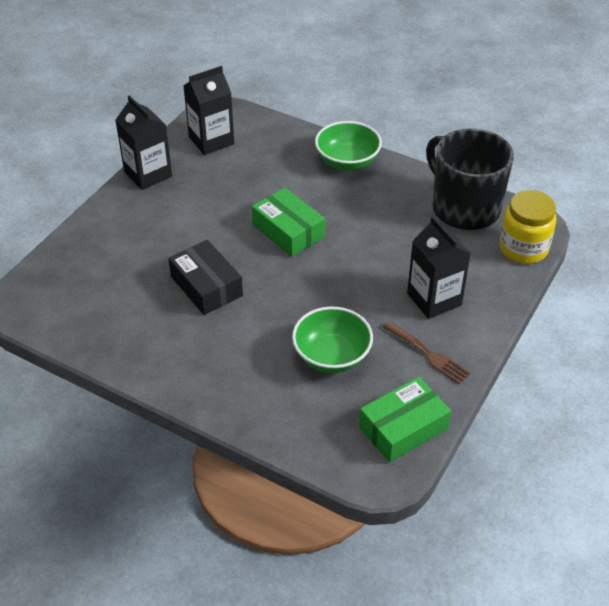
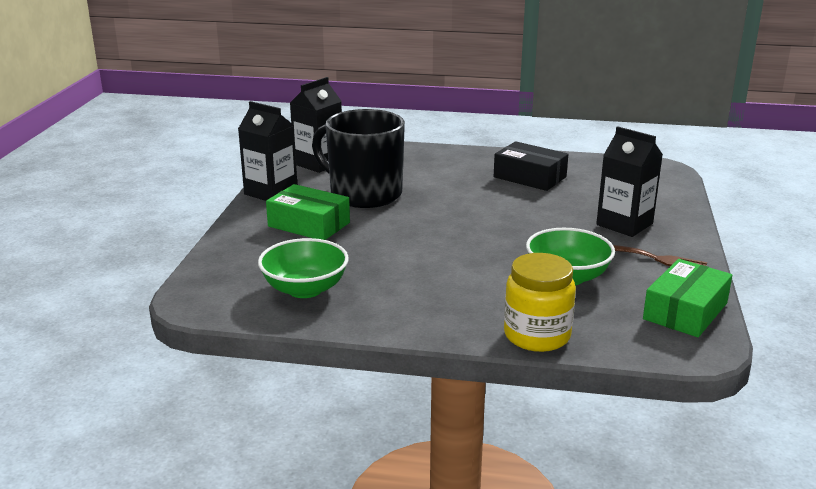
camera: 20 degrees left, 20 degrees down
black box [168,240,243,315] -> black box moved to [494,141,568,191]
green box [252,188,325,257] -> green box moved to [266,184,350,240]
green bowl [315,121,382,171] -> green bowl moved to [258,238,349,298]
black mug [426,128,514,230] -> black mug moved to [312,109,405,208]
yellow jar [499,190,556,264] -> yellow jar moved to [504,253,576,352]

